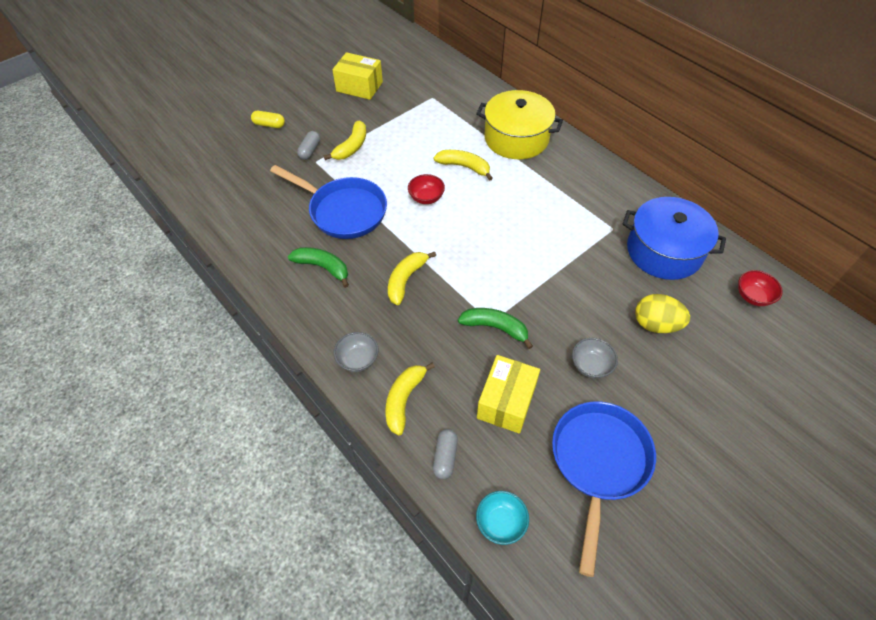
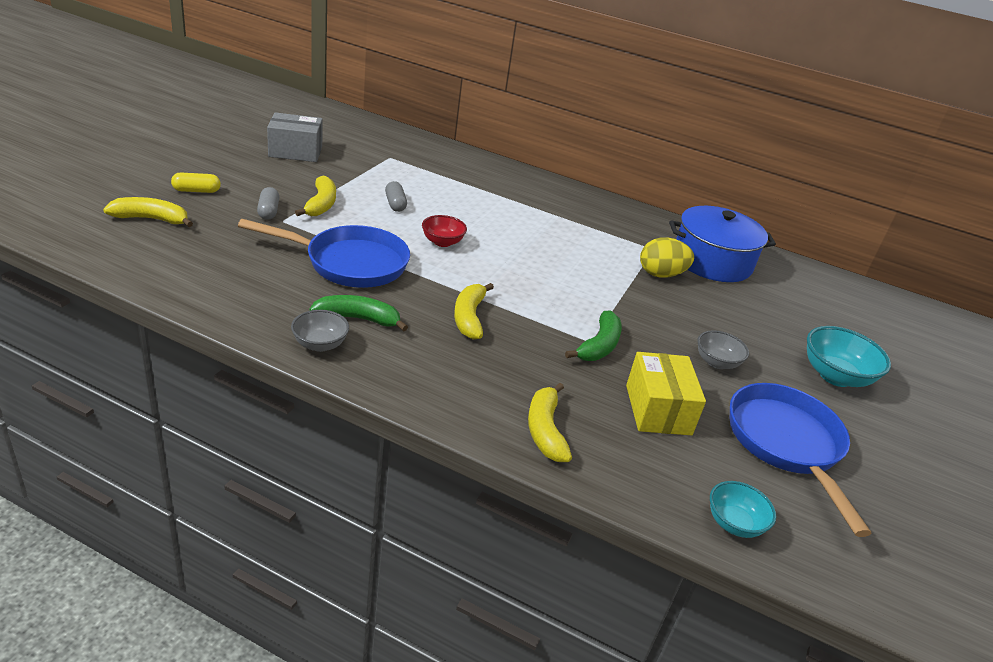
camera: 30 degrees left, 20 degrees down
yellow box [332,52,383,100] -> grey box [267,112,323,162]
grey bowl [334,332,379,372] -> grey bowl moved to [291,310,349,352]
grey capsule [433,429,458,480] -> grey capsule moved to [385,181,407,212]
yellow banana [434,150,493,181] -> yellow banana moved to [103,197,193,227]
green banana [458,308,533,349] -> green banana turned 120 degrees clockwise [565,311,622,361]
yellow pot [476,90,563,159] -> none
yellow egg [635,294,690,333] -> yellow egg moved to [640,237,694,278]
red bowl [738,270,783,306] -> none
none -> turquoise bowl [807,326,891,387]

